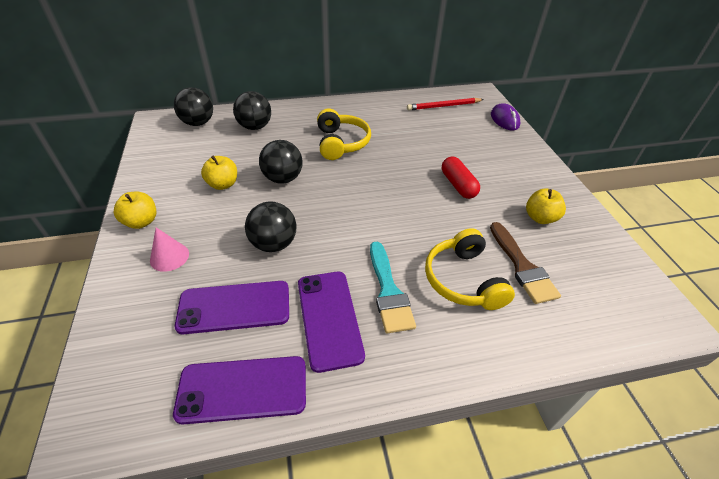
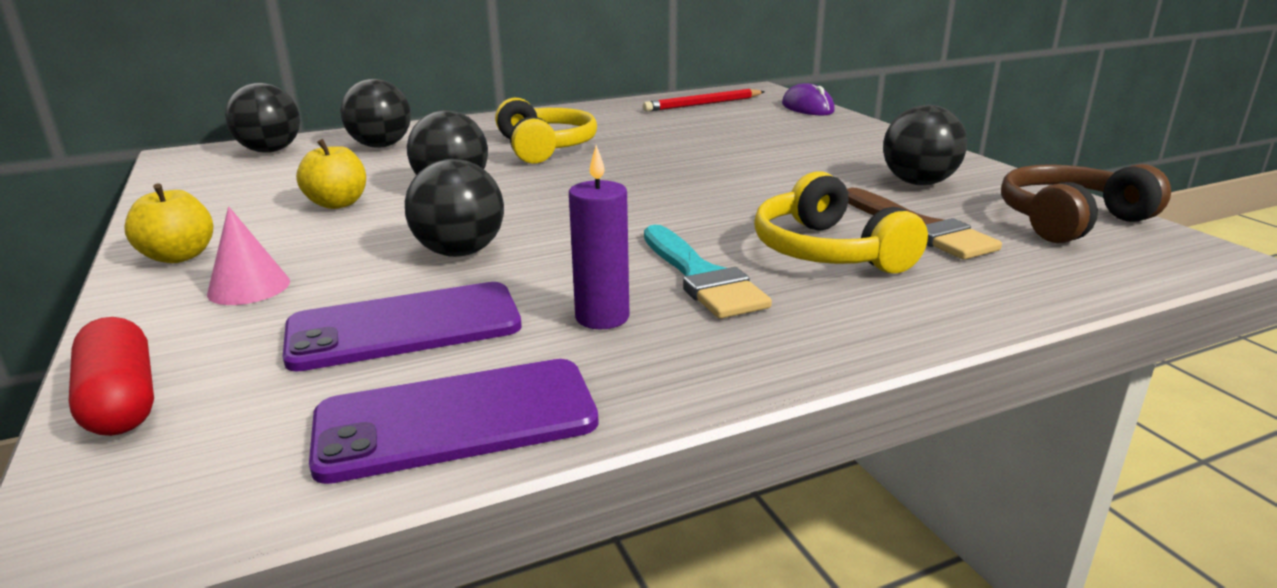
camera: 10 degrees left, 20 degrees down
purple phone [298,272,365,373] -> purple candle [569,145,630,329]
red capsule [442,157,480,199] -> red capsule moved to [69,317,154,436]
yellow apple [526,188,566,224] -> black ball [883,104,967,185]
none -> brown headphones [1001,164,1171,243]

